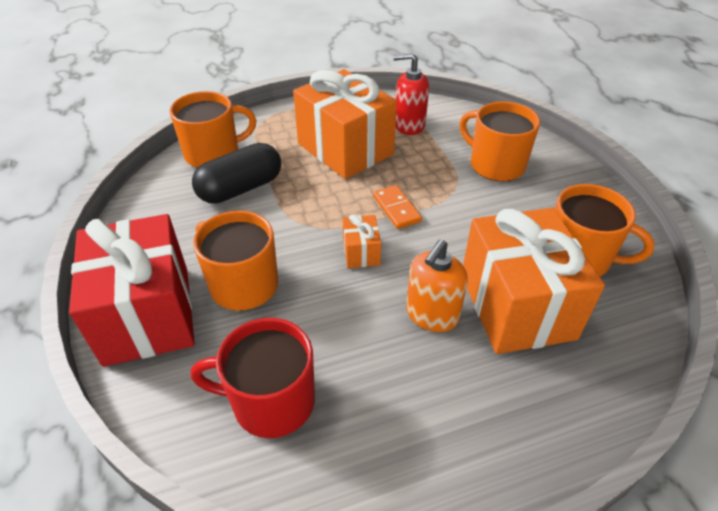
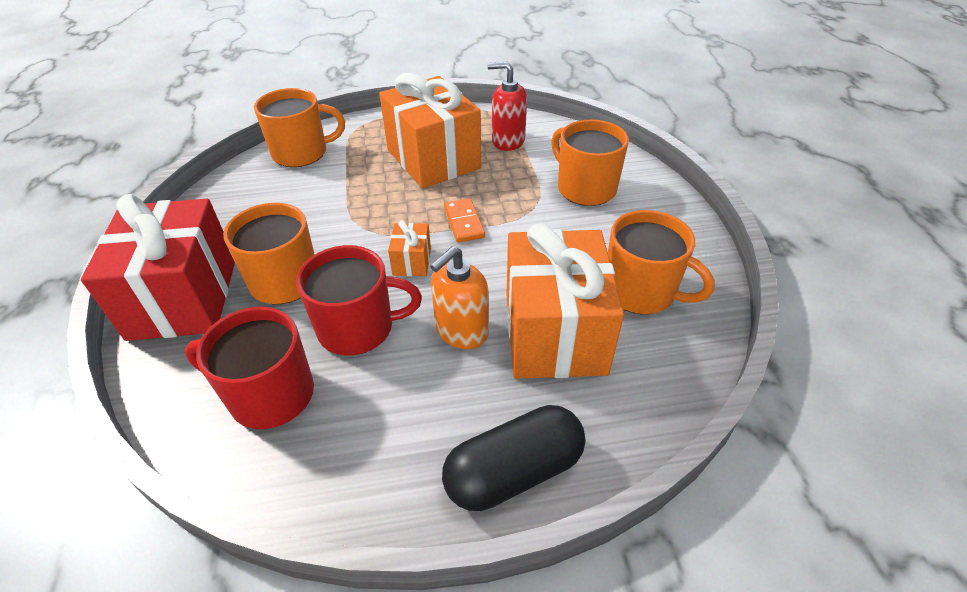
camera: 10 degrees right, 0 degrees up
black capsule [192,143,281,204] -> black capsule moved to [442,405,586,511]
none -> red mug [296,245,422,356]

